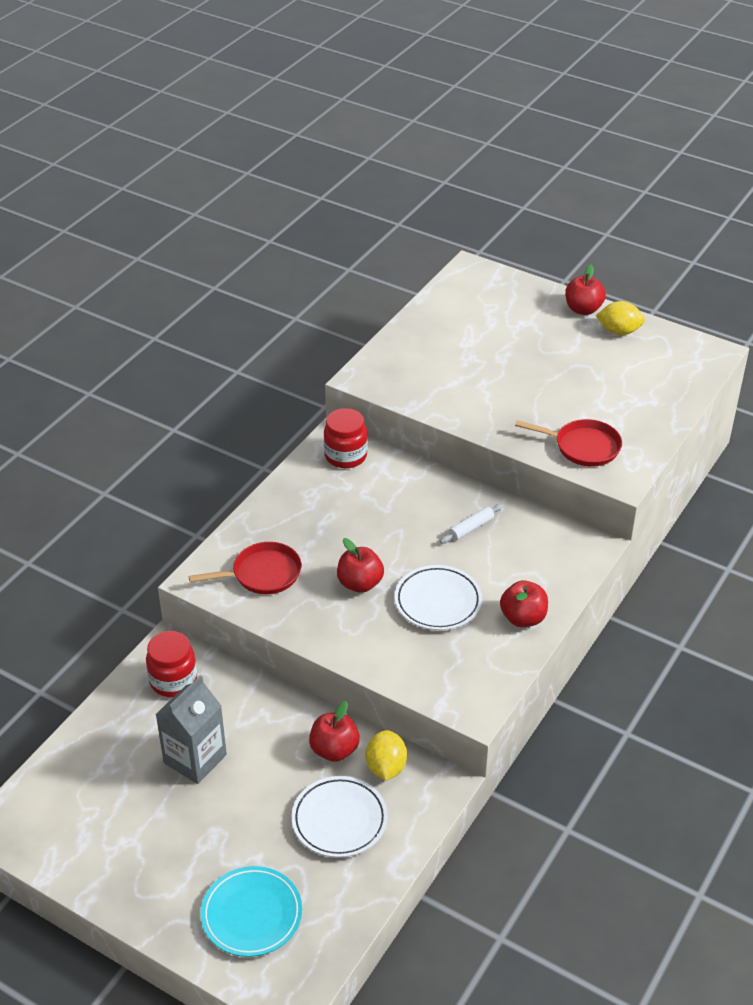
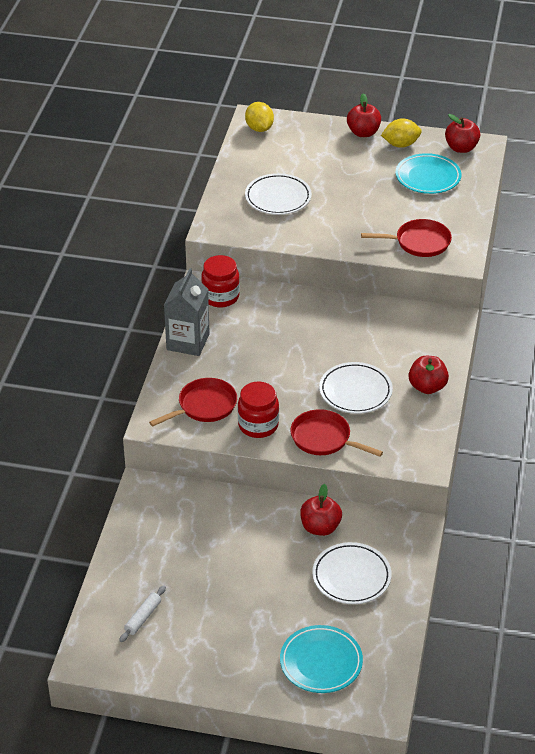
camera: 20 degrees left, 0 degrees up
red jar [146,631,197,697] -> red jar moved to [238,382,279,438]
grey carton [156,675,227,784] -> grey carton moved to [164,268,210,356]
red apple [337,538,384,593] -> red apple moved to [445,114,480,153]
yellow lemon [366,730,407,781] -> yellow lemon moved to [245,102,274,132]
white rolling pin [440,504,503,544] -> white rolling pin moved to [119,586,166,642]
none -> white plate [245,173,312,215]
none -> red pan [290,409,383,457]
none -> turquoise plate [396,153,461,194]

